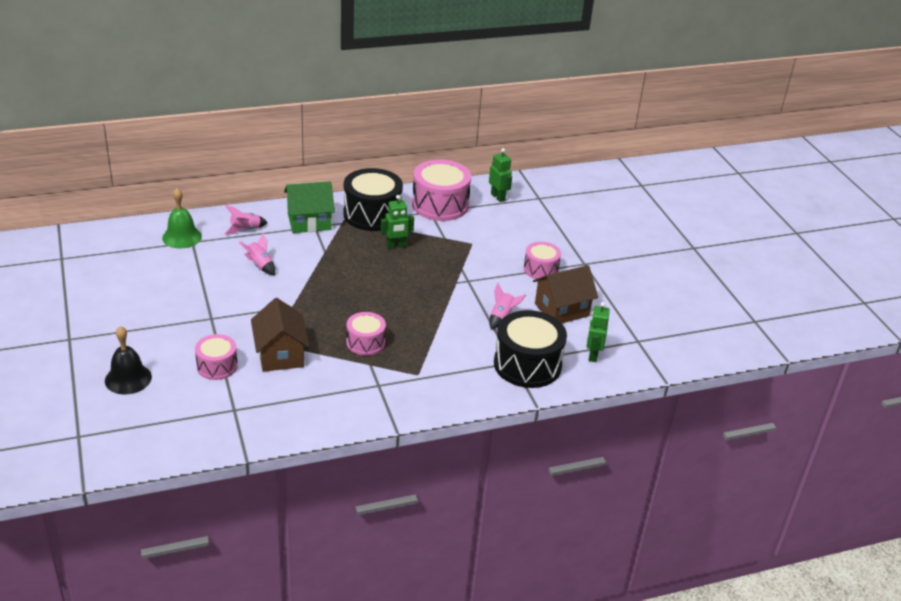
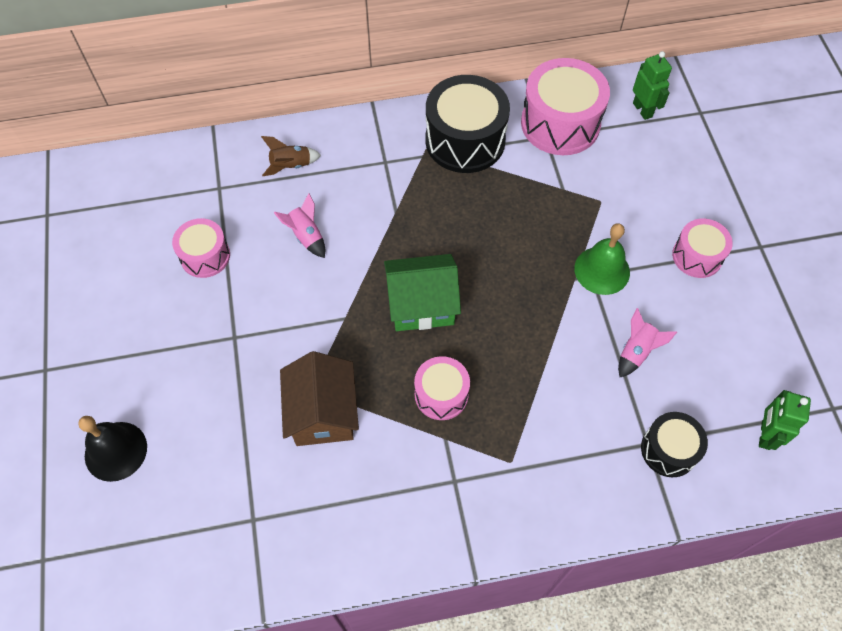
camera: 10 degrees right, 25 degrees up
green bell [162,188,202,249] -> green bell moved to [574,223,630,295]
pink drum [195,334,238,380] -> pink drum moved to [172,218,230,278]
pink rocket [225,205,267,234] -> brown rocket [261,136,321,176]
green house [284,181,335,233] -> green house moved to [384,254,461,331]
green robot [381,195,414,249] -> none
black drum [494,310,567,388] -> black drum [641,412,708,477], size x0.57
brown house [533,265,598,323] -> none

